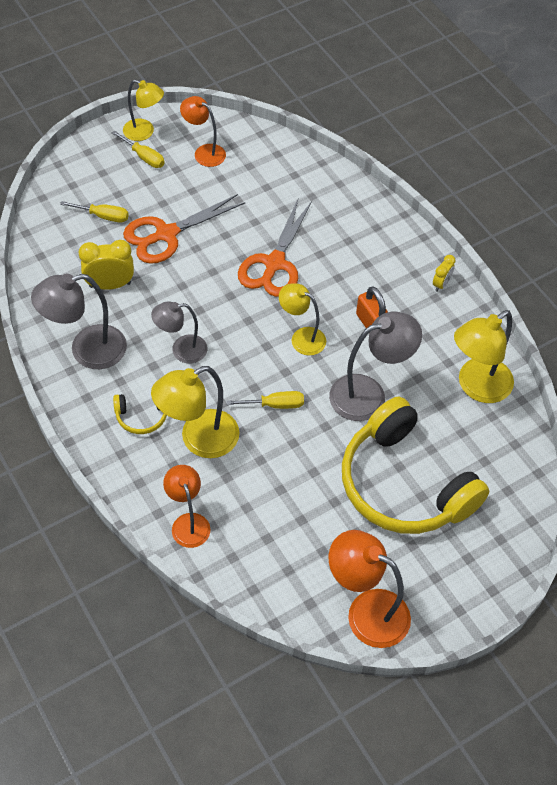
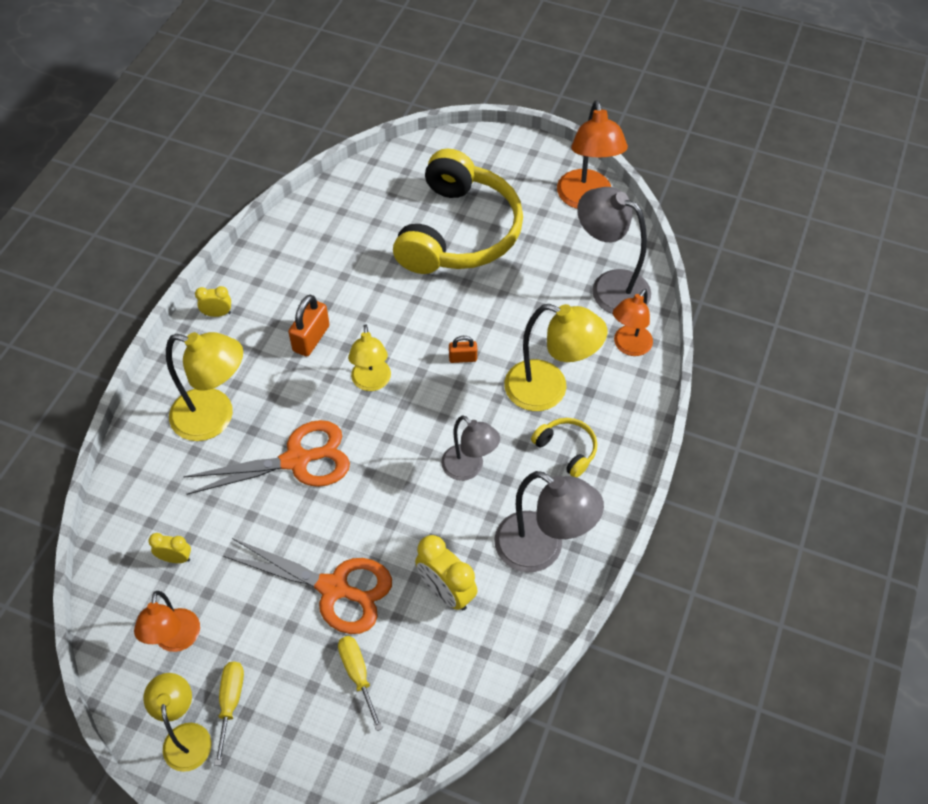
camera: 125 degrees left, 0 degrees up
yellow screwdriver [226,391,304,409] -> orange padlock [449,336,477,363]
grey lamp [329,311,422,421] -> grey lamp moved to [577,187,651,314]
yellow lamp [454,310,514,403] -> yellow lamp moved to [166,332,243,441]
none -> yellow clock [148,533,191,563]

